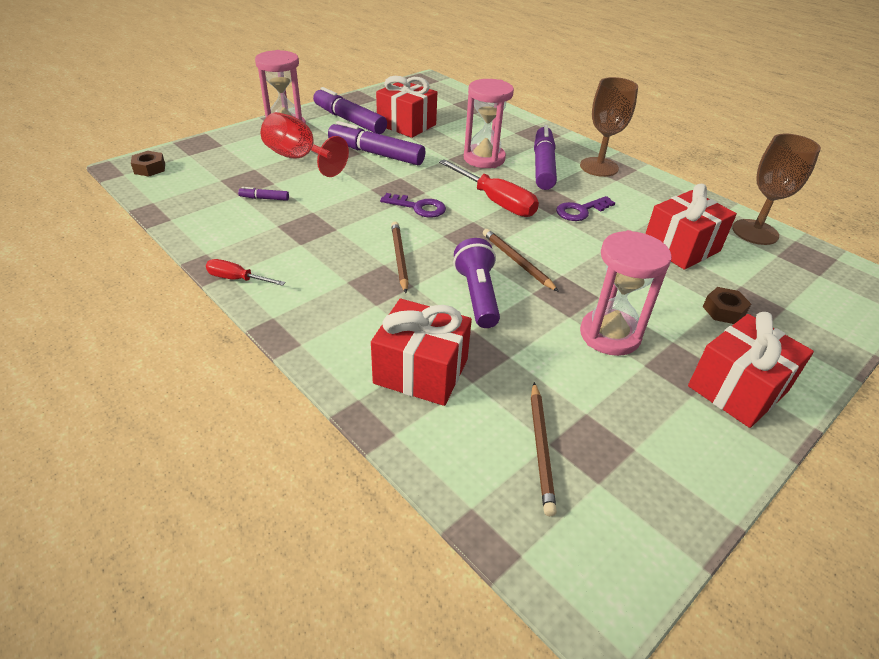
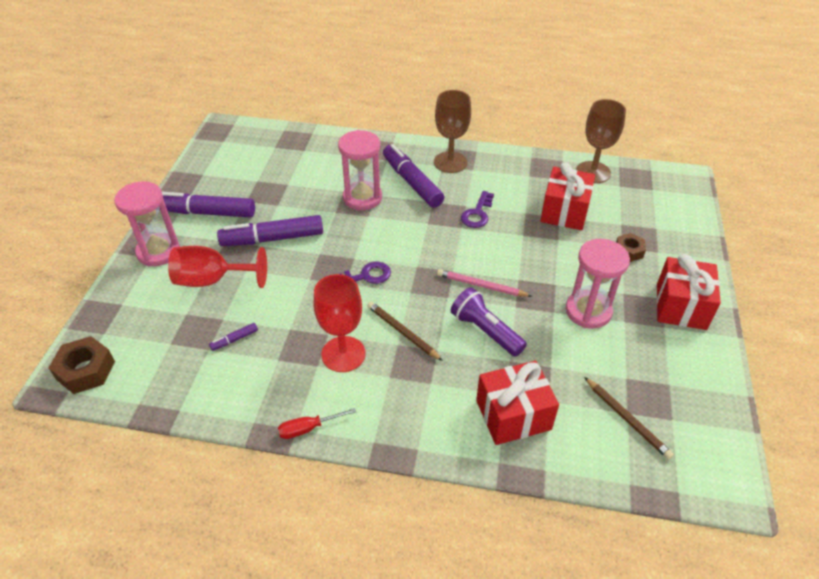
camera: 35 degrees left, 5 degrees up
brown nut [131,151,165,176] -> brown nut [49,336,115,394], size x1.58
red gift [376,76,437,138] -> none
red screwdriver [439,159,539,217] -> none
brown pencil [483,229,559,292] -> pink pencil [437,269,532,297]
none -> red goblet [314,274,366,372]

